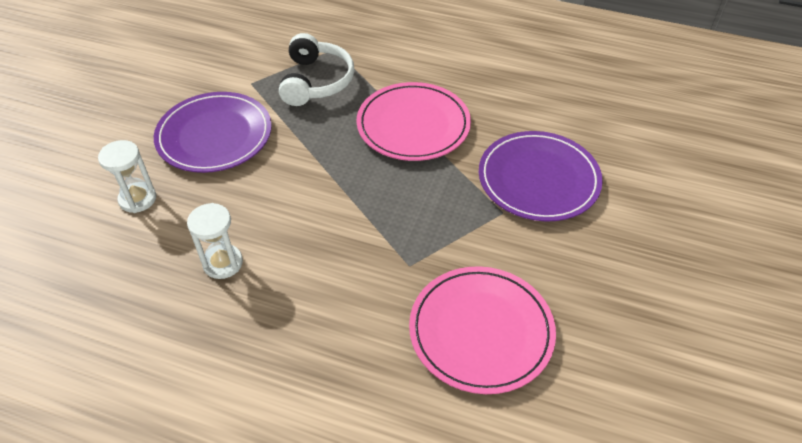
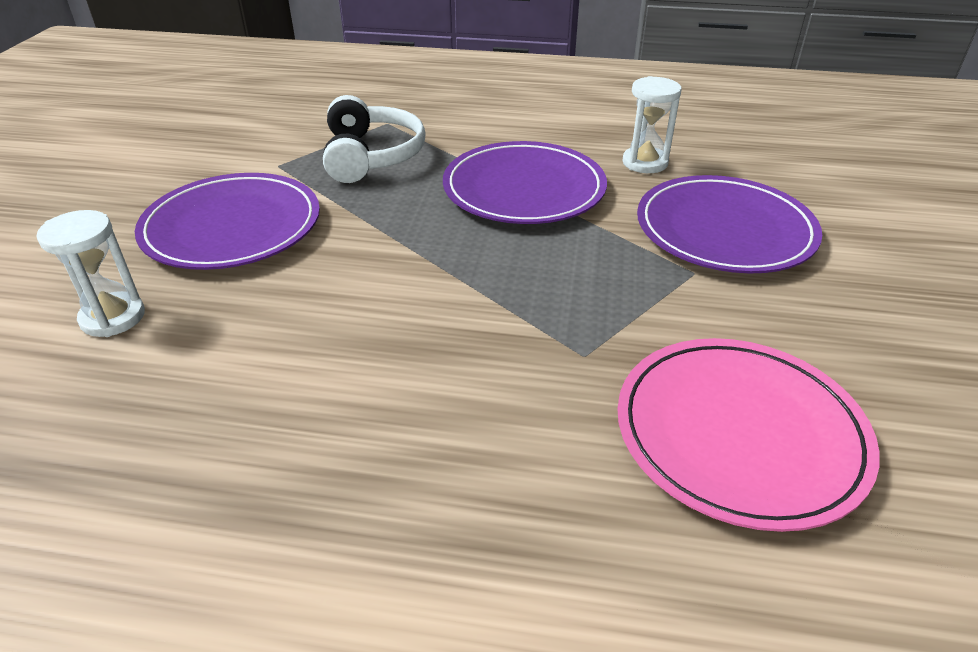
camera: 10 degrees left, 10 degrees down
white hourglass [187,203,243,279] -> white hourglass moved to [623,76,682,173]
pink plate [356,82,471,161] -> purple plate [443,141,607,224]

